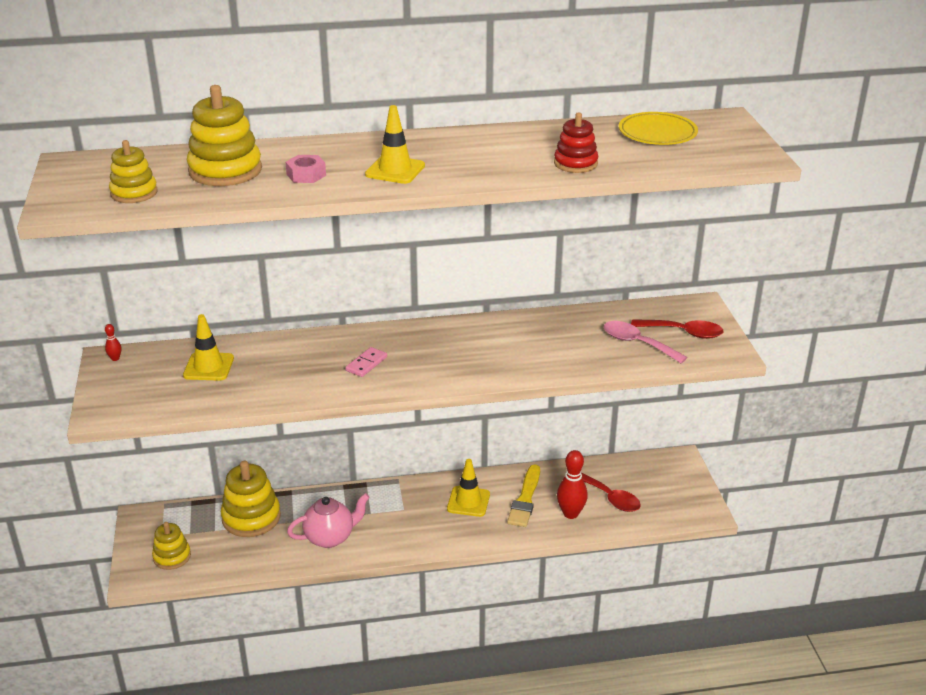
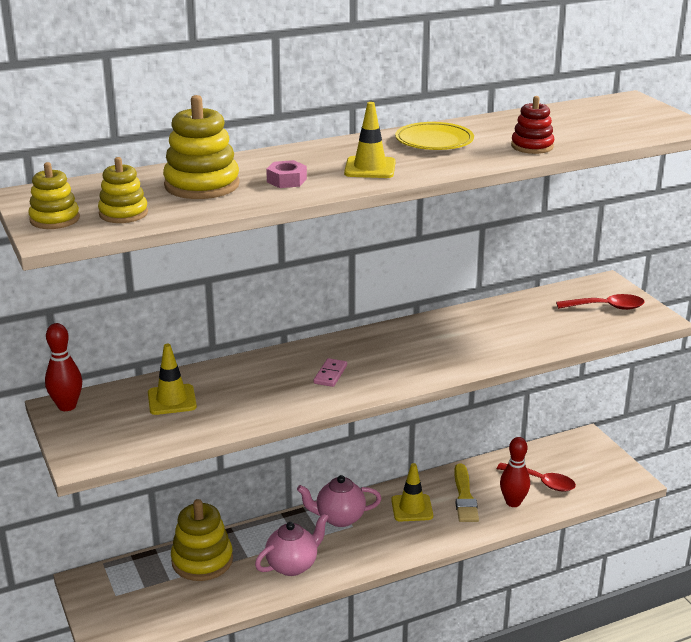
camera: 15 degrees left, 5 degrees down
red bowling pin [105,324,121,361] -> red bowling pin [45,323,82,411], size x2.16
yellow stacking toy [152,522,191,570] -> yellow stacking toy moved to [28,162,80,229]
pink spoon [604,321,687,363] -> none
yellow plate [619,112,698,145] -> yellow plate moved to [395,122,474,150]
none -> pink teapot [297,475,381,527]

